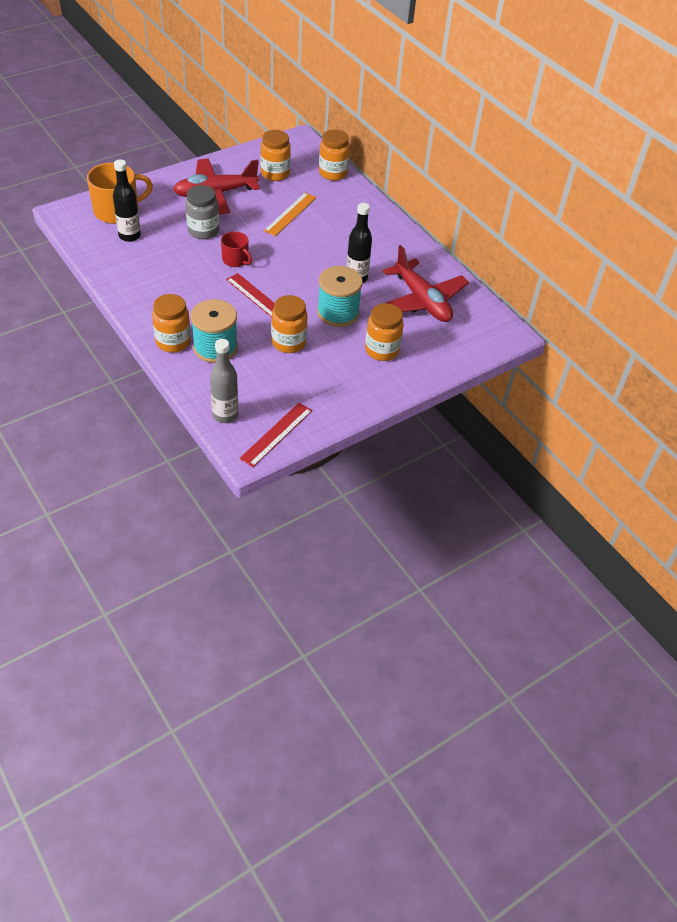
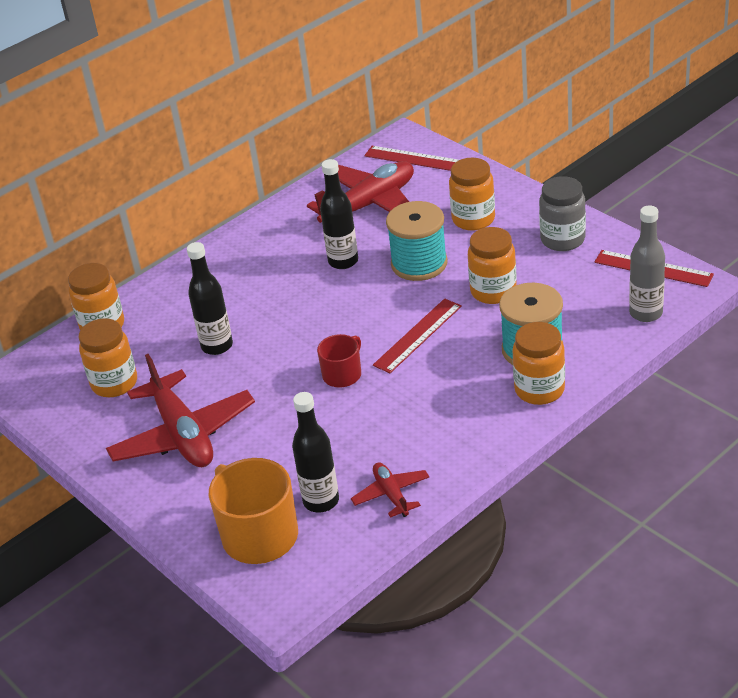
camera: 90 degrees left, 10 degrees down
grey jar [186,185,219,239] -> grey jar moved to [539,176,586,251]
orange ruler [264,193,317,236] -> black bottle [187,242,233,355]
none -> red plane [351,462,429,518]
none -> red ruler [364,146,459,171]

